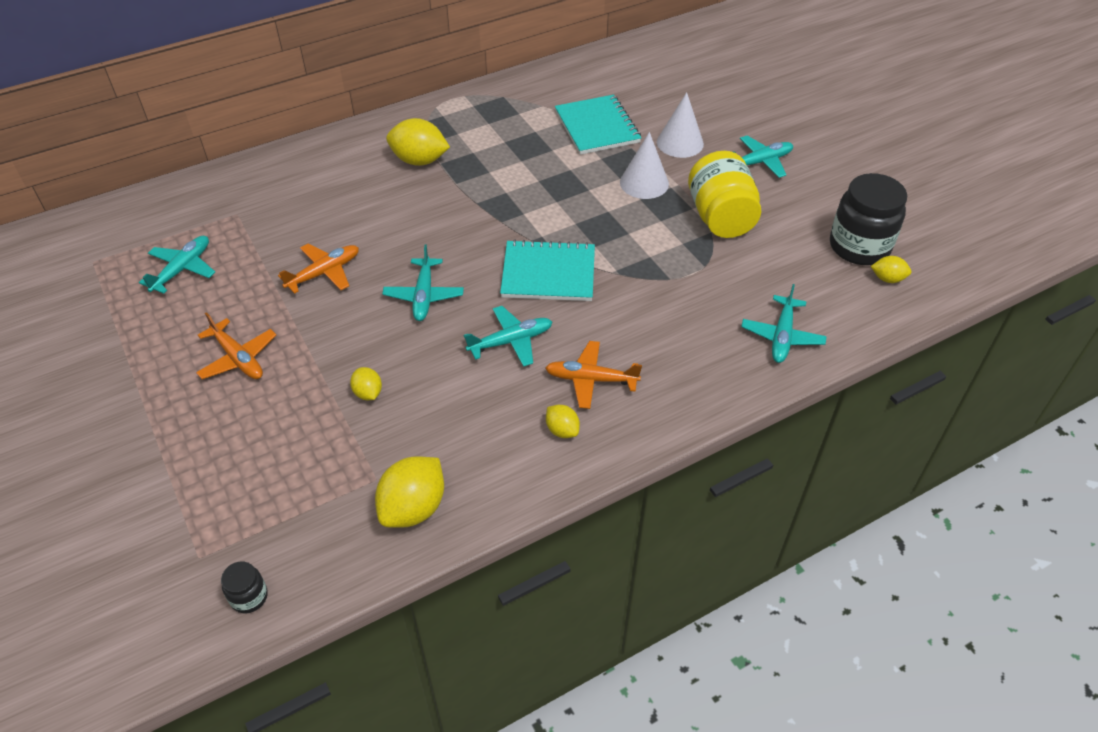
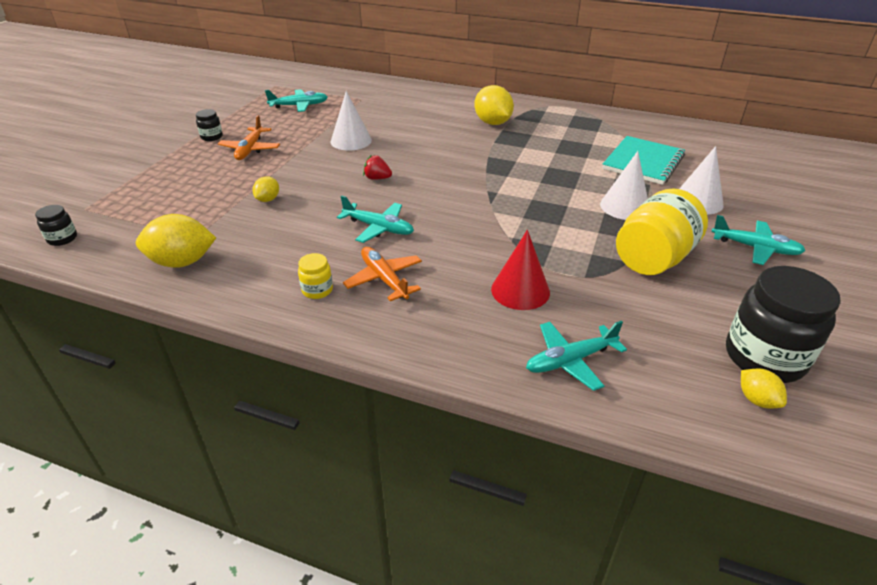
camera: 50 degrees right, 10 degrees down
orange plane [278,244,359,294] -> white cone [331,91,372,151]
turquoise plane [382,245,464,321] -> red strawberry [363,155,392,180]
turquoise notebook [500,239,595,301] -> none
yellow lemon [546,405,580,438] -> yellow jar [298,253,333,299]
none -> black jar [196,109,223,141]
none -> red cone [491,230,550,310]

